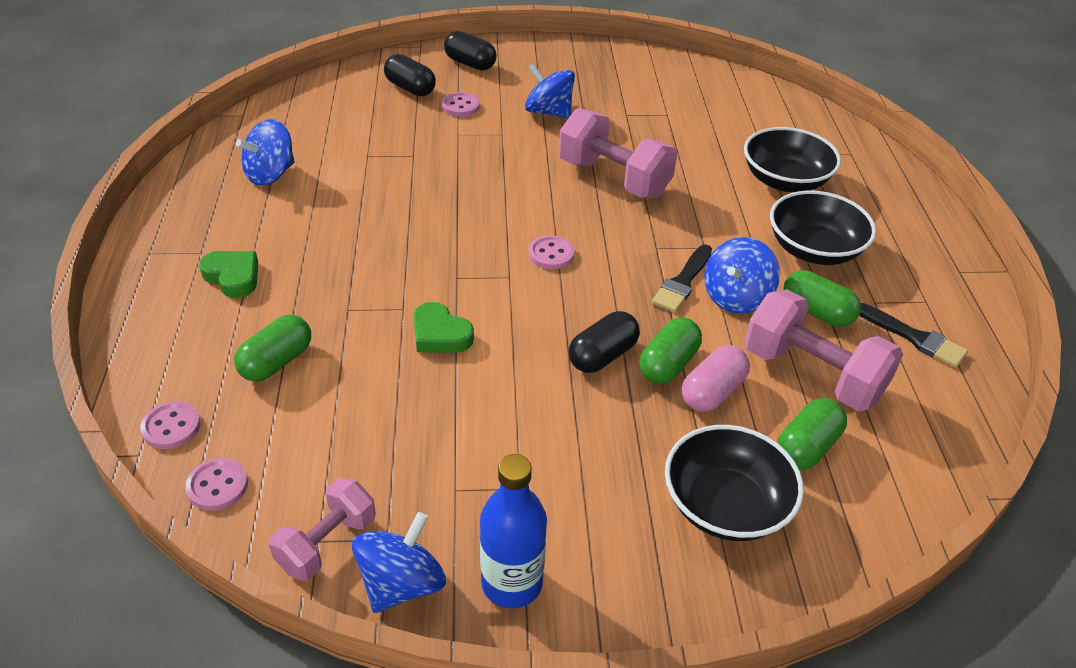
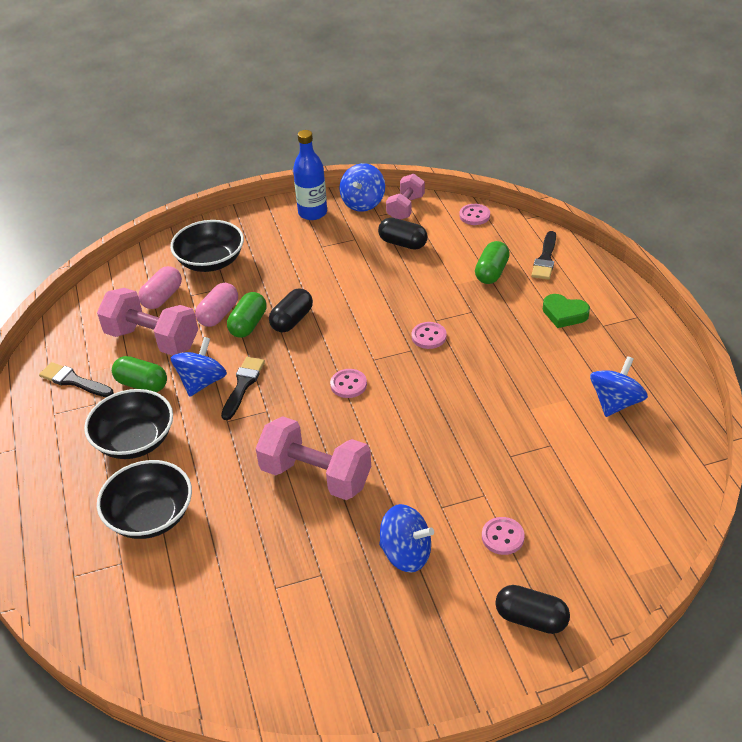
camera: 170 degrees right, 0 degrees up
pink button [140,401,201,449] -> pink button moved to [412,322,447,349]
black capsule [384,54,436,96] -> black capsule moved to [378,218,428,250]
green heart [414,302,474,353] -> none
green capsule [777,398,847,470] -> pink capsule [138,266,182,309]
none -> black brush [531,231,556,280]

